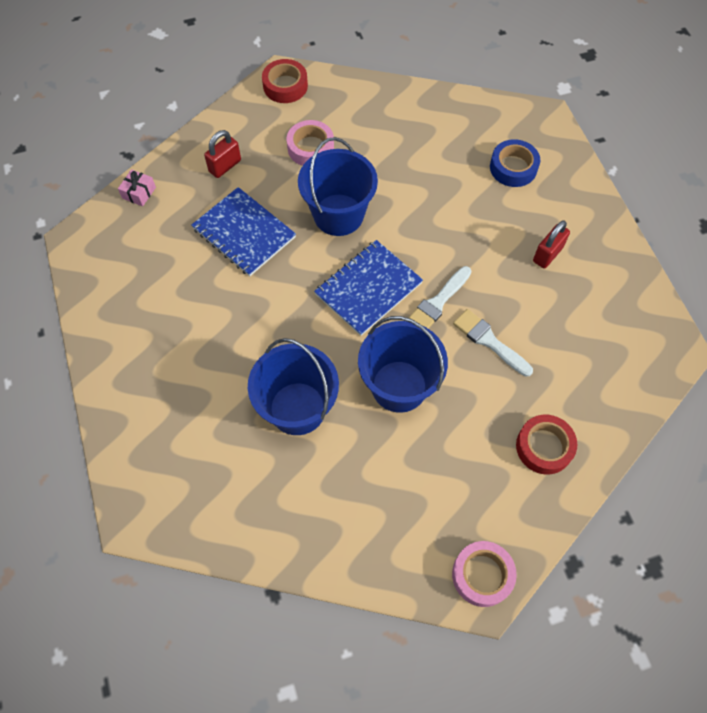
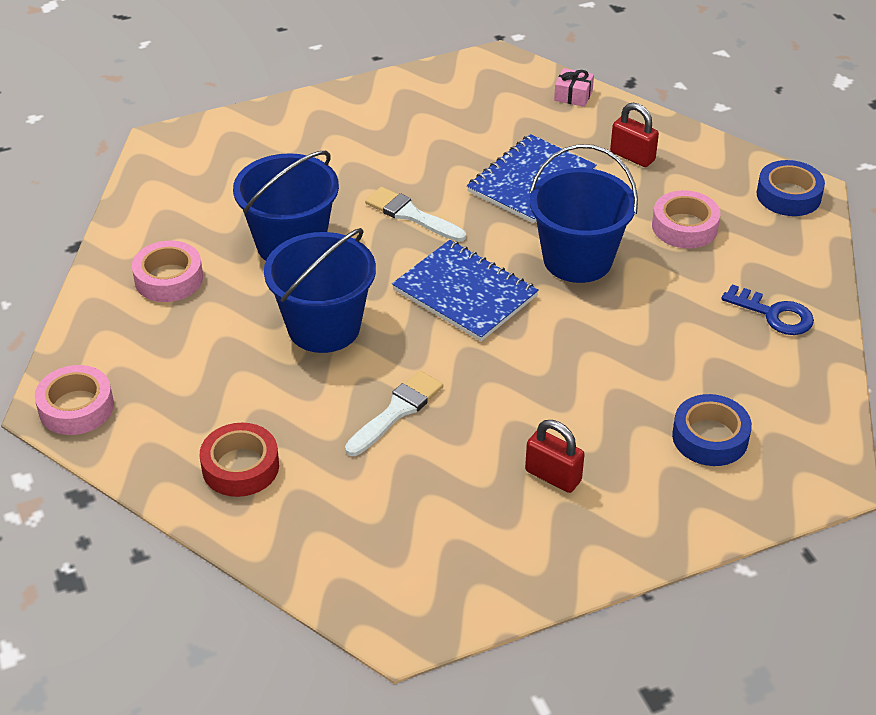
camera: 85 degrees right, 20 degrees down
red tape [262,59,308,103] -> blue tape [757,160,825,216]
white brush [408,266,471,329] -> white brush moved to [365,187,466,242]
none -> pink tape [132,241,203,302]
none -> blue key [721,284,814,335]

